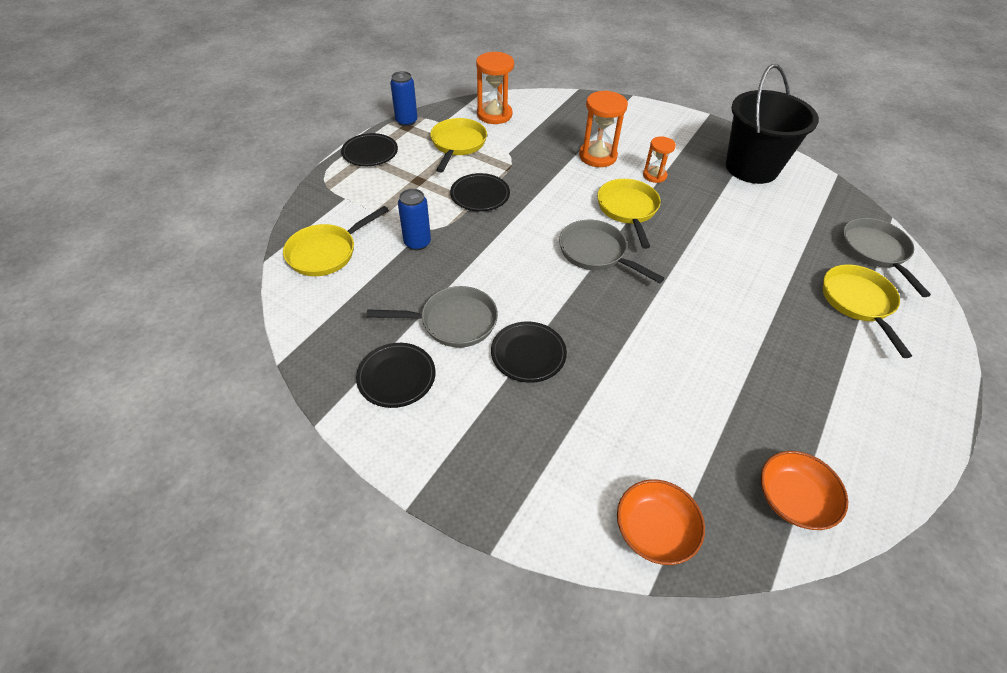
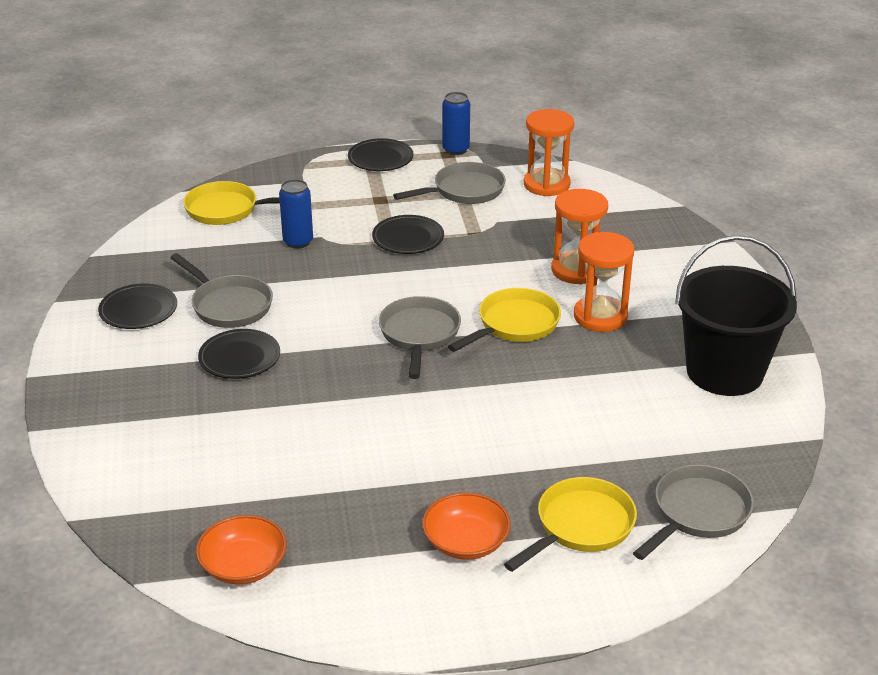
camera: 50 degrees right, 15 degrees down
yellow pan [430,118,487,173] -> grey pan [393,162,506,204]
orange bowl [617,479,705,565] -> orange bowl moved to [422,492,511,560]
orange hourglass [643,137,676,183] -> orange hourglass [574,232,634,332], size x1.65

